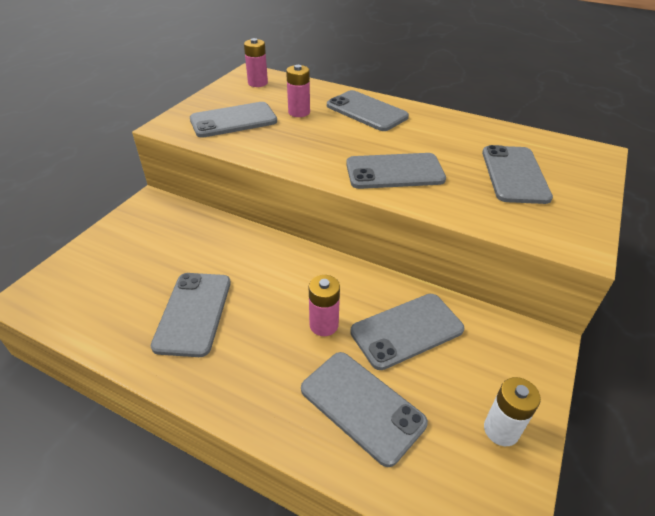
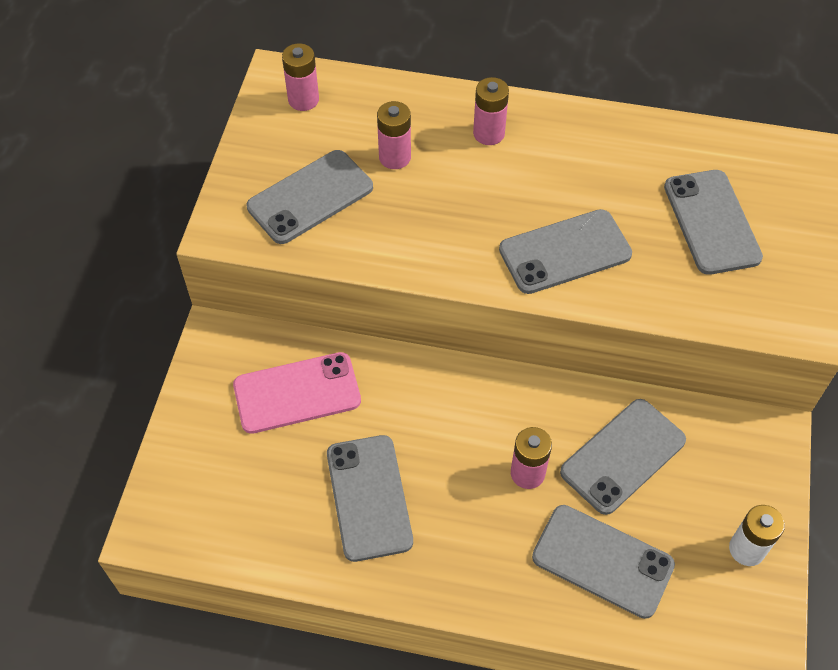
camera: 15 degrees left, 15 degrees up
grey phone [327,90,409,131] -> pink battery [473,77,509,145]
none -> pink phone [233,352,361,434]

